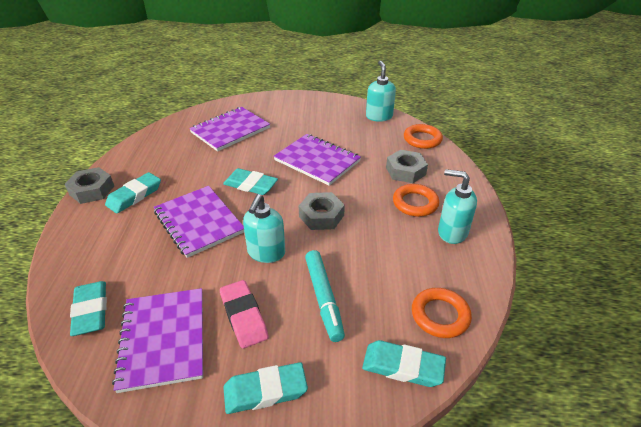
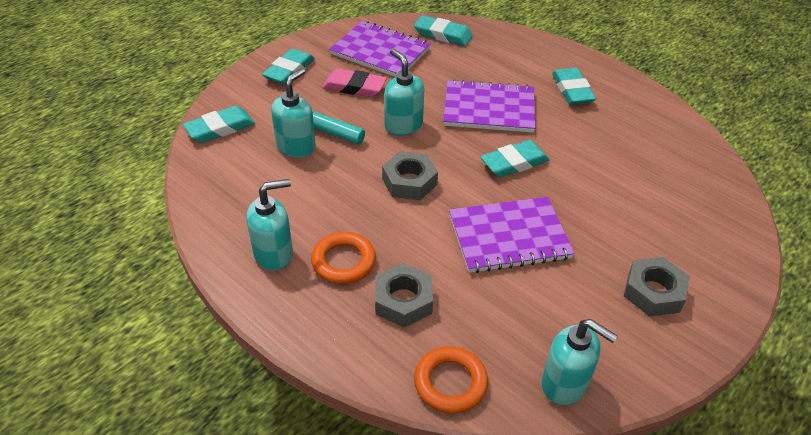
camera: 130 degrees right, 5 degrees up
grey nut [65,167,114,204] -> grey nut moved to [624,257,690,317]
purple notebook [189,107,270,152] -> none
orange ring [412,288,472,338] -> none
none -> turquoise soap dispenser [271,68,316,158]

